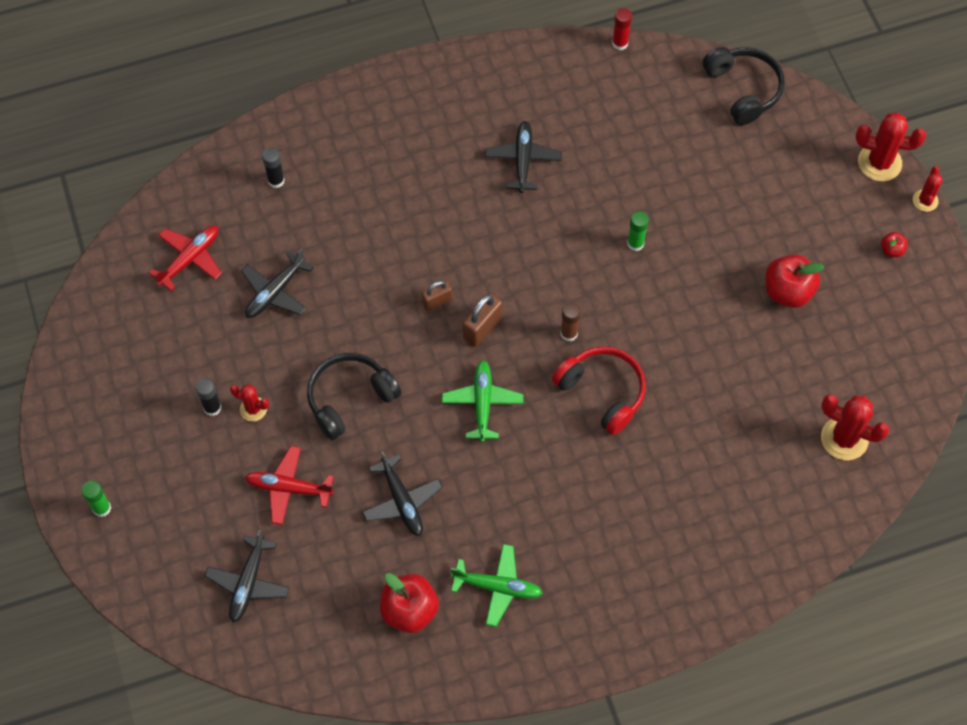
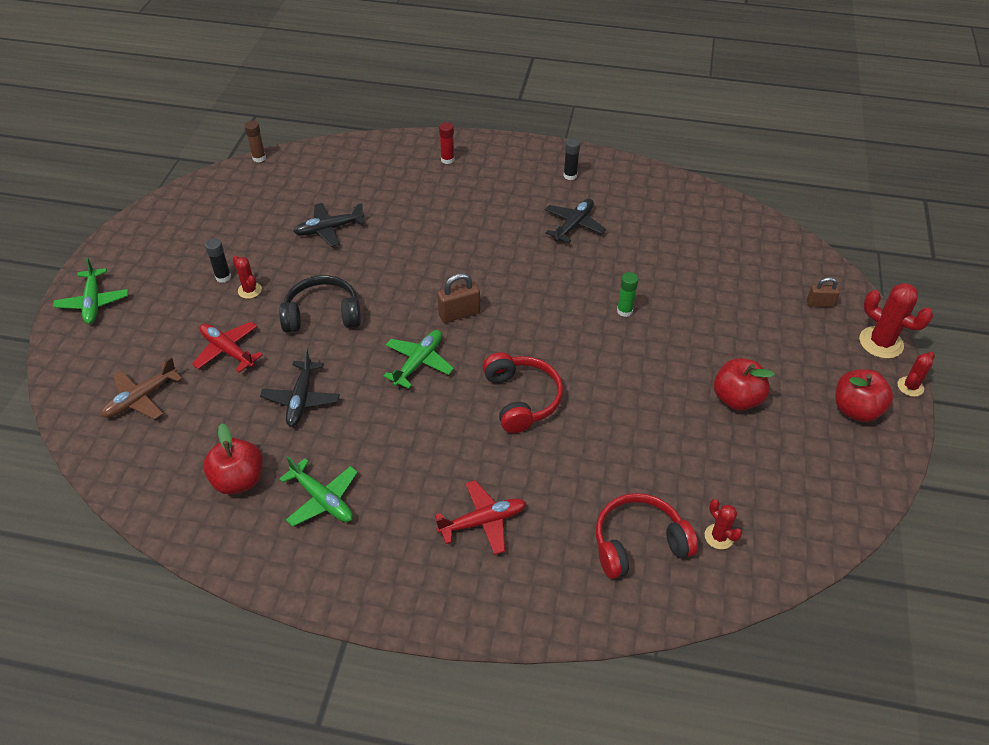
camera: 30 degrees right, 15 degrees down
green glue stick [81,481,111,517] -> green plane [53,258,128,324]
red plane [149,226,222,291] -> red plane moved to [435,480,526,555]
black plane [205,530,289,623] -> brown plane [101,357,182,419]
black glue stick [262,148,285,188] -> black glue stick moved to [563,138,580,180]
brown padlock [422,281,452,311] -> brown padlock moved to [807,277,840,307]
brown glue stick [560,303,581,341] -> brown glue stick moved to [244,121,266,162]
red glue stick [612,8,632,50] -> red glue stick moved to [439,122,454,164]
black headphones [702,47,785,125] -> none
red cactus [821,394,889,460] -> red cactus [705,499,742,549], size x0.58
red apple [881,232,908,257] -> red apple [835,369,893,422], size x2.04
none -> red headphones [596,493,698,579]

